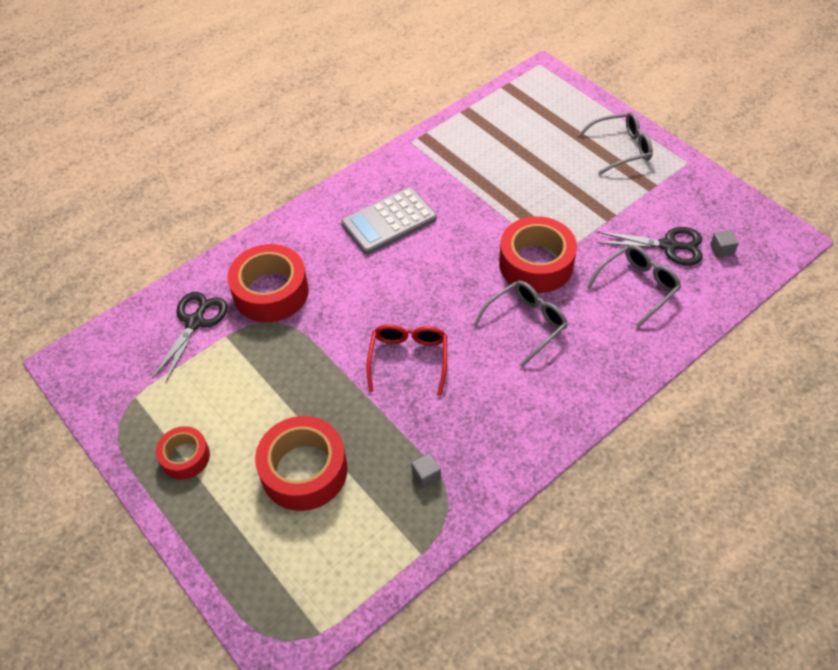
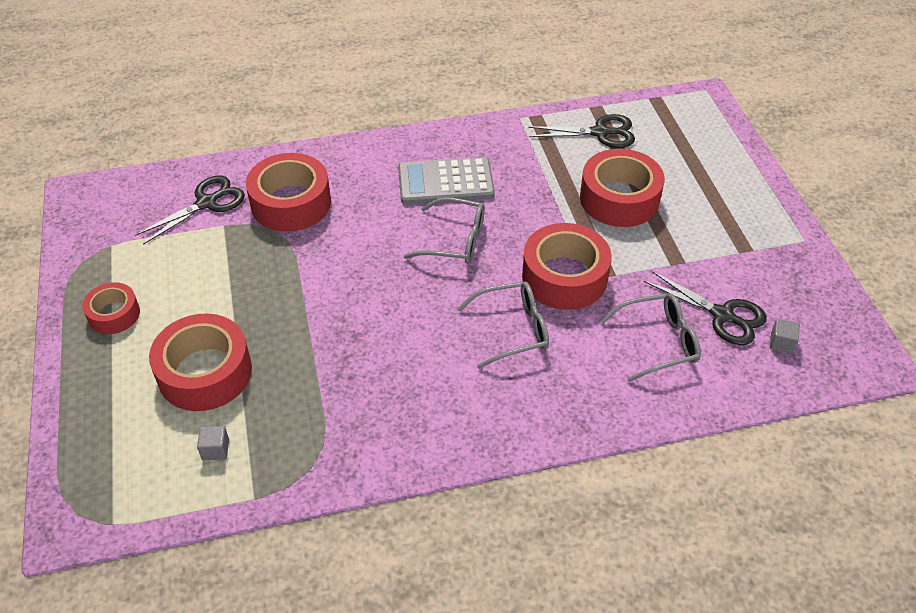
camera: 25 degrees right, 5 degrees down
red glasses [367,324,447,396] -> none
grey cube [411,453,441,489] -> grey cube moved to [197,426,229,460]
grey glasses [578,112,653,175] -> grey glasses moved to [403,197,485,264]
none -> black scissors [528,114,635,148]
none -> red tape [580,149,665,227]

